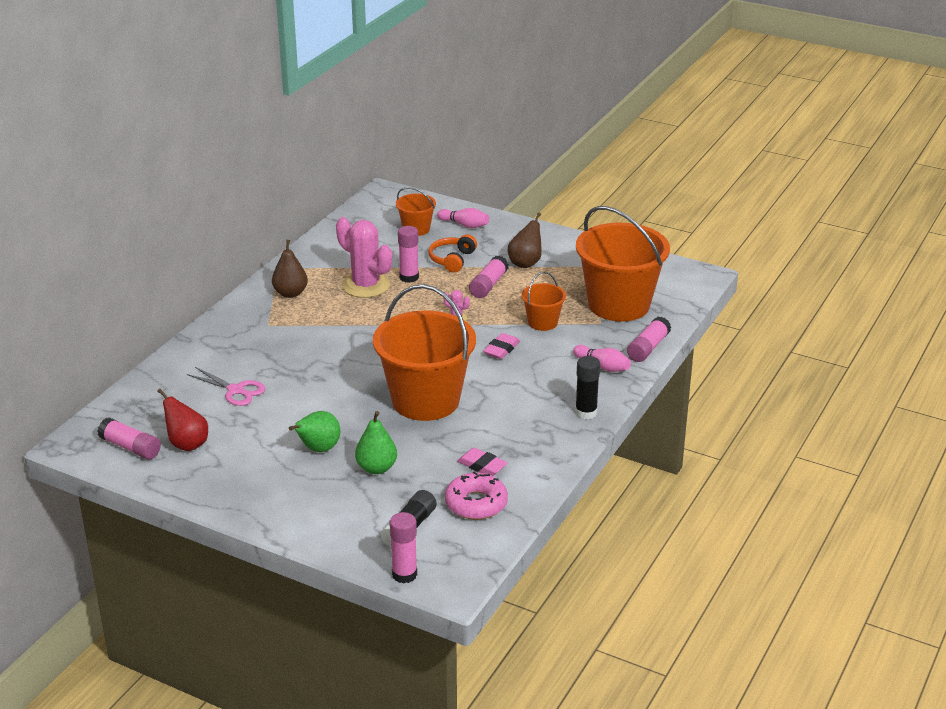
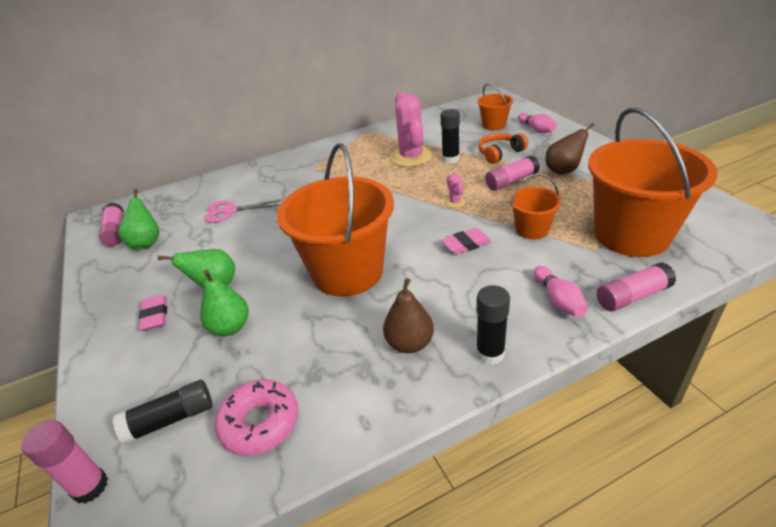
camera: 40 degrees right, 5 degrees up
red pear [157,388,208,451] -> green pear [118,189,160,250]
pink scissors [187,367,265,406] -> pink scissors turned 105 degrees clockwise [205,200,281,223]
brown pear [272,240,308,298] -> brown pear moved to [383,278,434,353]
pink glue stick [398,226,419,283] -> black glue stick [441,109,460,163]
pink eraser [457,448,508,476] -> pink eraser moved to [139,295,167,331]

